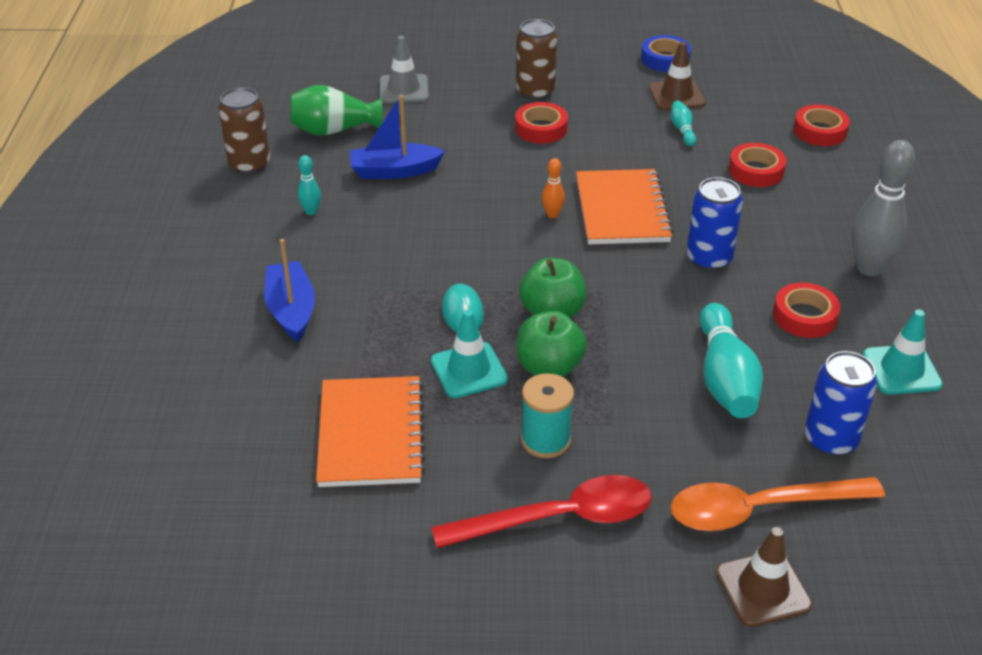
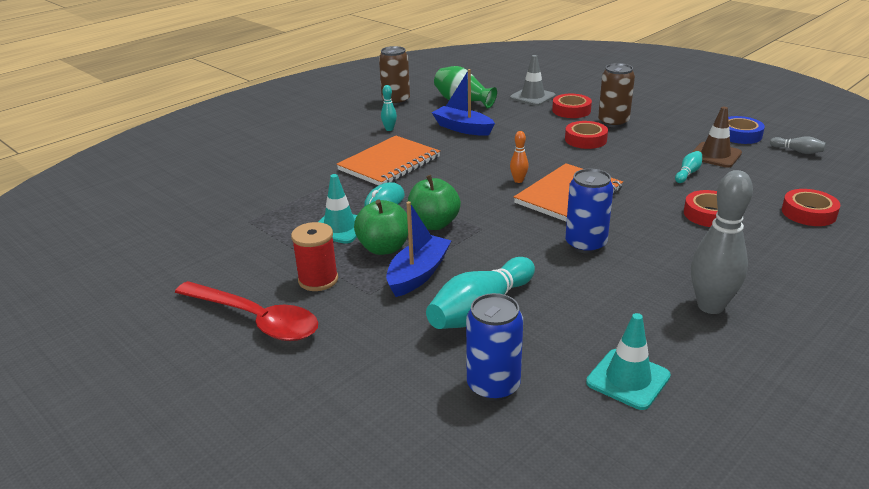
camera: 45 degrees right, 10 degrees down
blue boat [264,239,315,342] -> blue boat moved to [386,201,451,297]
orange notebook [316,376,425,487] -> orange notebook moved to [336,136,440,186]
turquoise spool [521,373,574,458] -> red spool [291,222,338,291]
orange spoon [671,477,885,531] -> none
brown traffic cone [716,527,812,627] -> none
red tape [773,283,841,338] -> red tape moved to [552,94,592,118]
none -> grey bowling pin [770,136,826,154]

